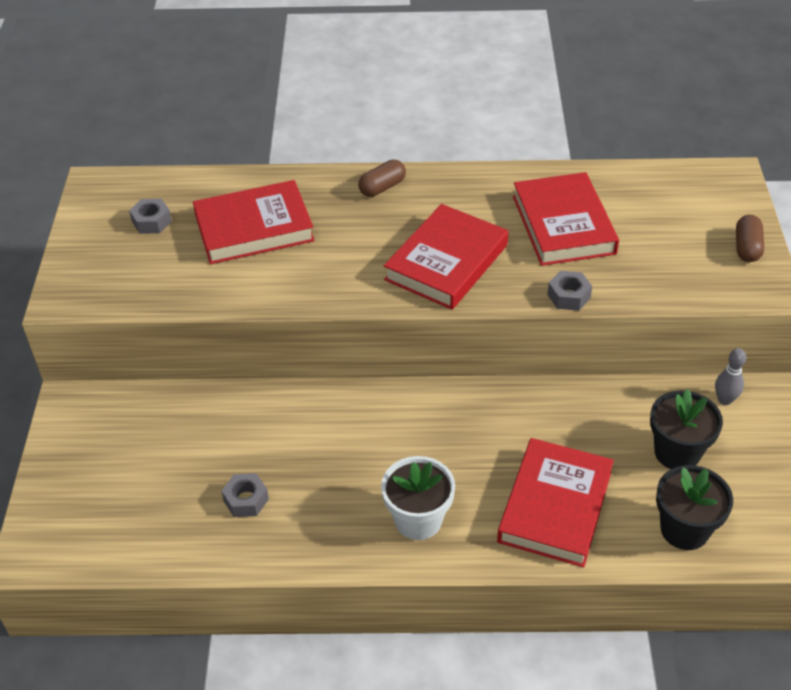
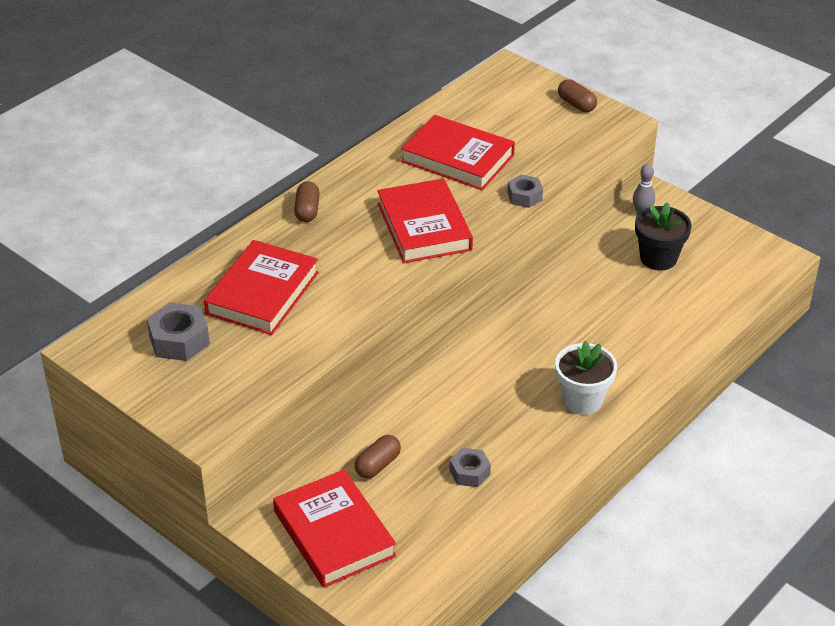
camera: 50 degrees left, 5 degrees down
grey nut [129,199,172,234] -> grey nut [147,302,210,361], size x1.55
red book [497,438,614,567] -> red book moved to [273,469,396,588]
black flower pot [656,465,733,550] -> none
none -> brown capsule [355,435,401,479]

